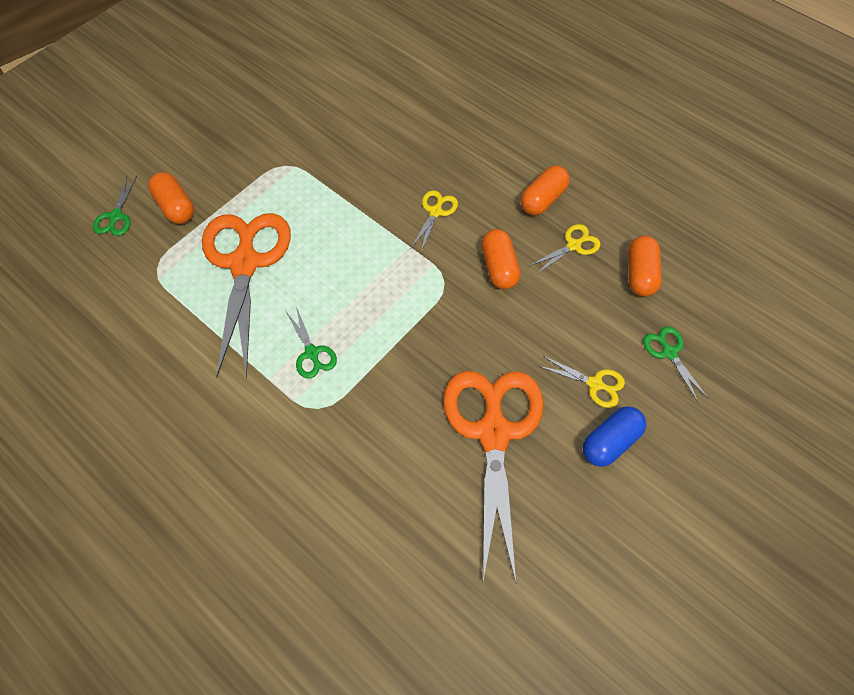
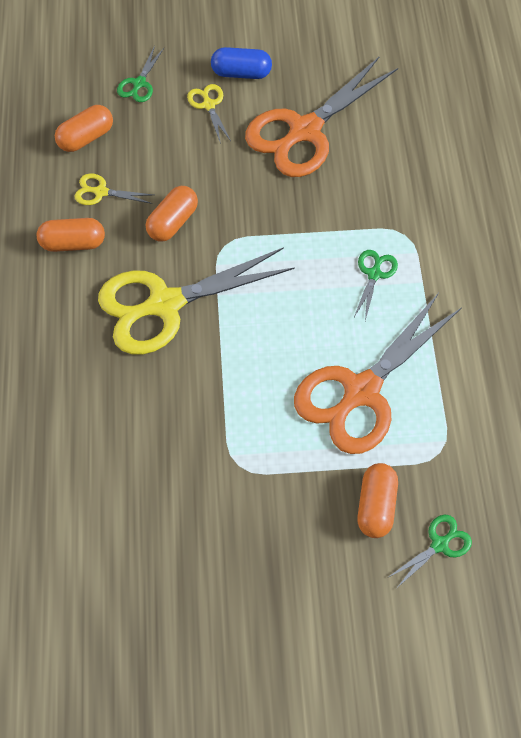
camera: 135 degrees left, 0 degrees up
yellow scissors [411,190,458,252] -> yellow scissors [98,247,295,355], size x2.35

